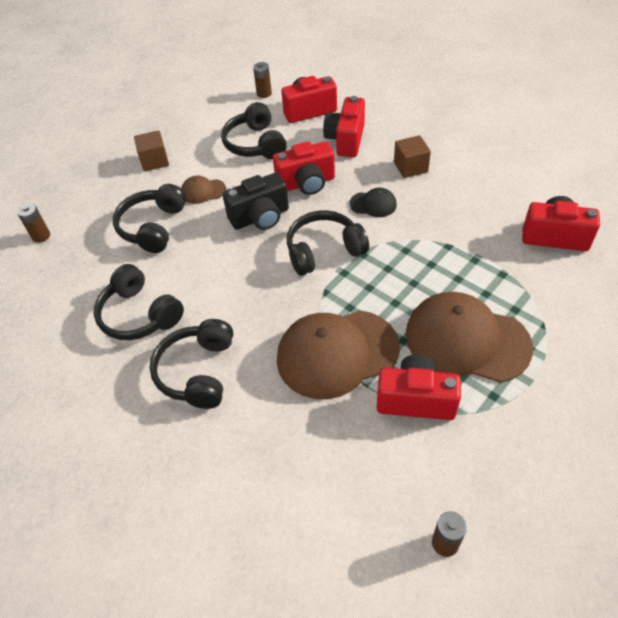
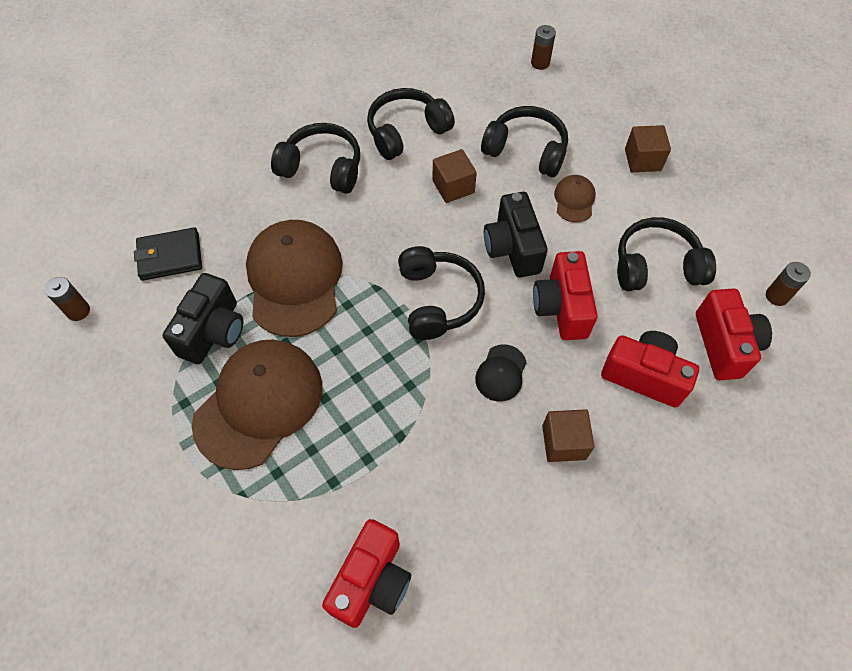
camera: 100 degrees right, 10 degrees up
red camera [377,355,461,420] -> black camera [163,273,243,364]
none -> black wallet [134,227,202,281]
none -> brown cube [433,149,477,203]

